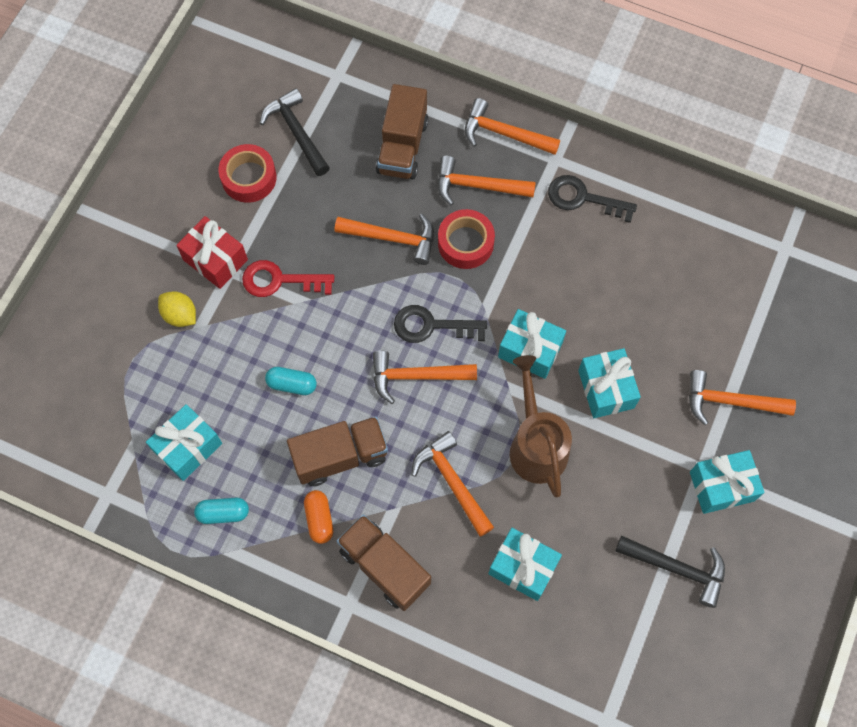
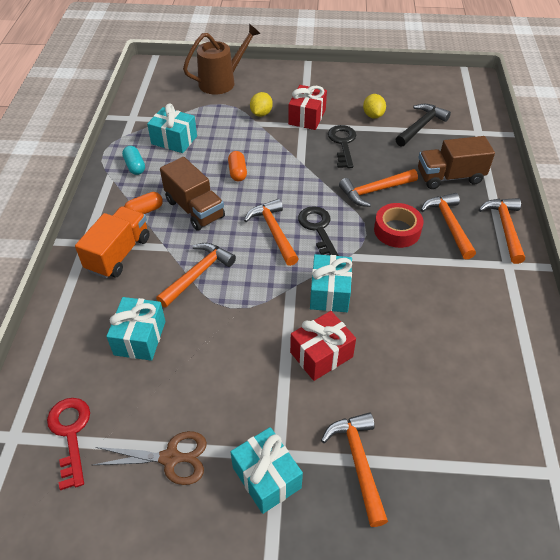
camera: 70 degrees right, 20 degrees down
red tape [218,144,277,203] -> yellow lemon [363,94,386,119]
red key [242,260,334,297] -> red key moved to [47,398,90,490]
turquoise capsule [265,367,317,395] -> orange capsule [228,151,247,181]
orange hammer [335,214,434,265] -> orange hammer turned 75 degrees clockwise [339,169,418,207]
brown truck [337,514,431,611] -> orange truck [75,207,150,278]
brown watering can [510,355,572,497] -> brown watering can moved to [183,24,260,95]
black key [548,175,637,223] -> black key moved to [328,125,356,168]
turquoise gift [578,348,641,418] -> red gift [290,311,356,381]
black hammer [615,535,725,608] -> brown scissors [93,431,207,485]

